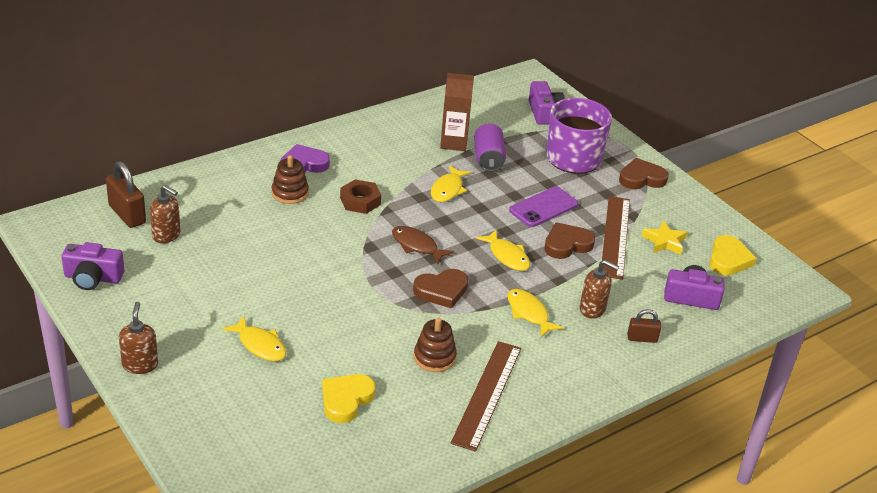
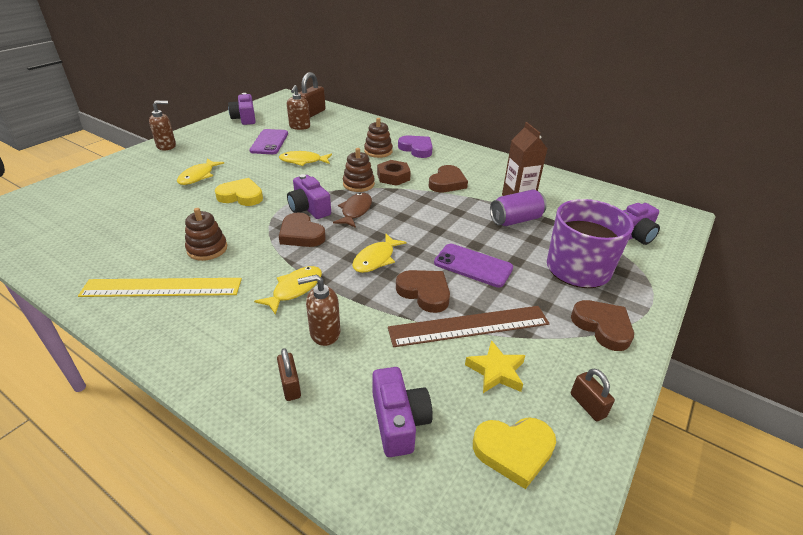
camera: 70 degrees right, 0 degrees up
yellow heart [322,374,375,423] -> yellow heart moved to [215,178,263,206]
yellow fish [431,165,471,202] -> yellow fish moved to [279,151,332,166]
brown ruler [451,341,521,452] -> yellow ruler [78,278,242,297]
brown soap dispenser [580,260,619,319] -> brown soap dispenser turned 75 degrees clockwise [298,274,340,346]
none -> purple phone [249,129,288,154]
none -> purple camera [287,174,331,219]
none -> brown stacking toy [343,148,375,192]
none -> brown heart [429,165,468,192]
none -> brown padlock [571,369,615,421]

